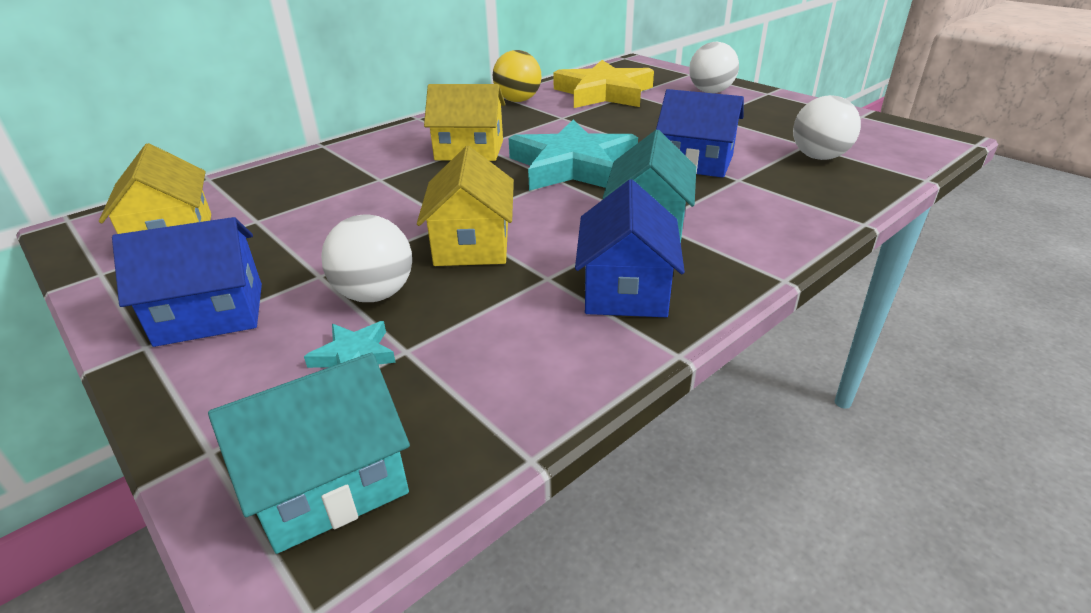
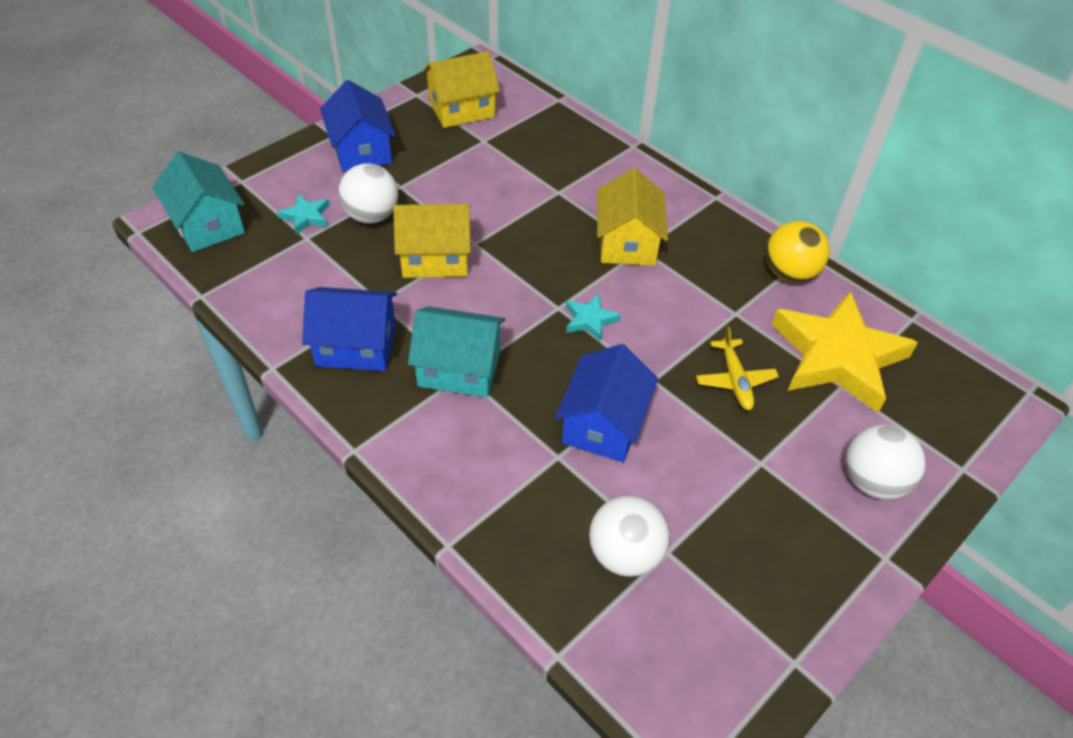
camera: 85 degrees right, 15 degrees up
turquoise star [508,120,638,191] -> turquoise star [566,294,621,342], size x0.42
none -> yellow plane [696,327,779,410]

